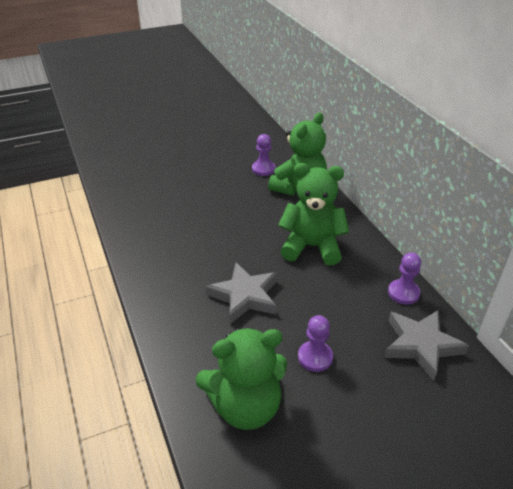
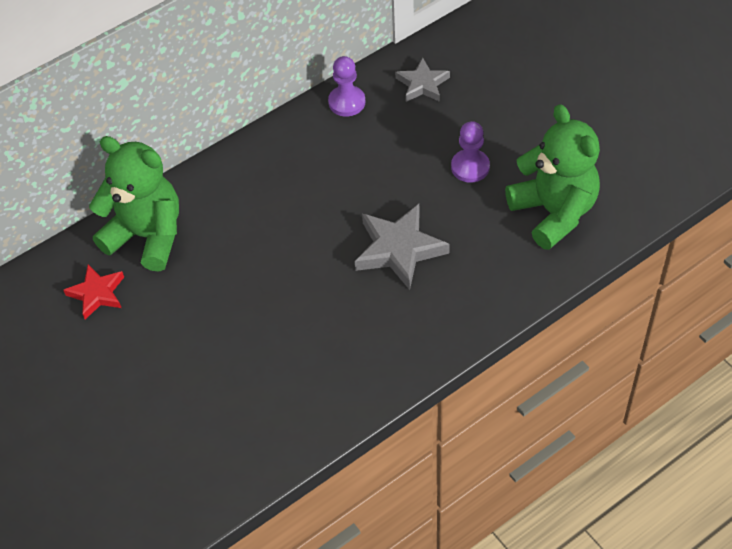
camera: 100 degrees left, 15 degrees up
purple pawn [252,134,275,176] -> red star [63,264,124,320]
green teddy bear [278,163,349,265] -> none
grey star [384,310,469,381] -> grey star [395,57,450,102], size x0.63

